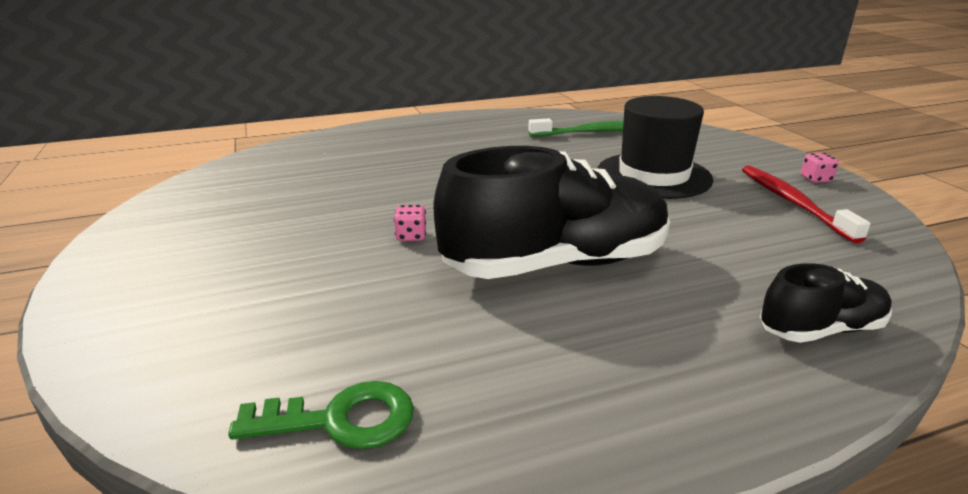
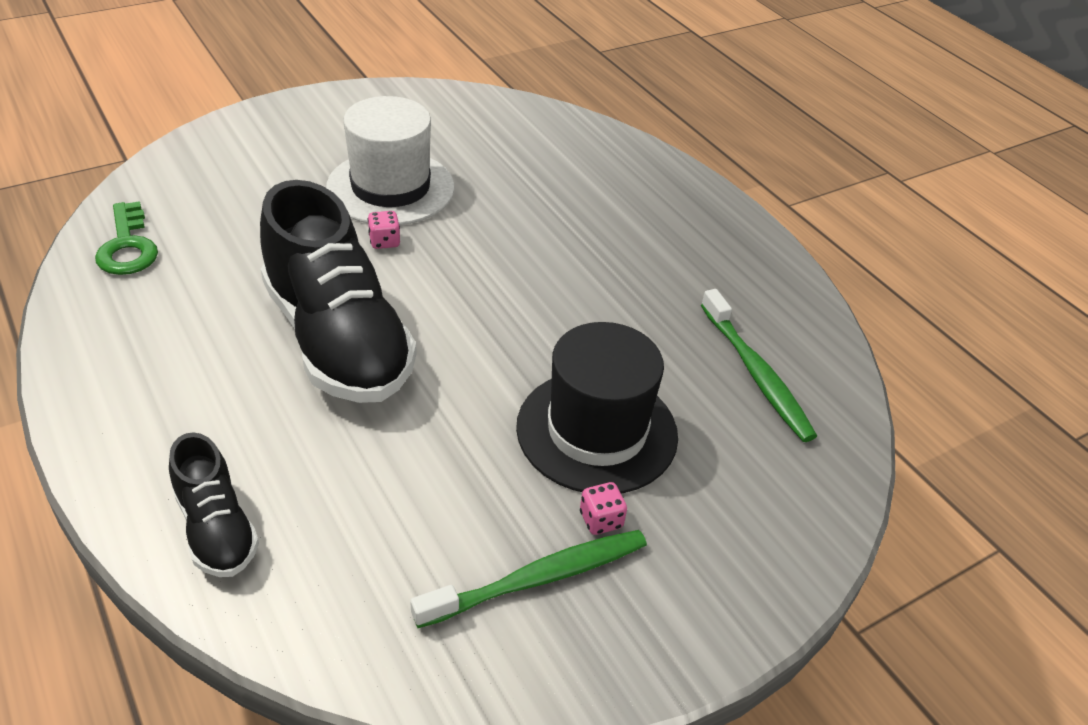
camera: 75 degrees right, 15 degrees up
red toothbrush [742,166,871,243] -> green toothbrush [410,530,647,628]
pink dice [801,153,839,183] -> pink dice moved to [580,482,627,535]
none -> white hat [326,96,455,225]

